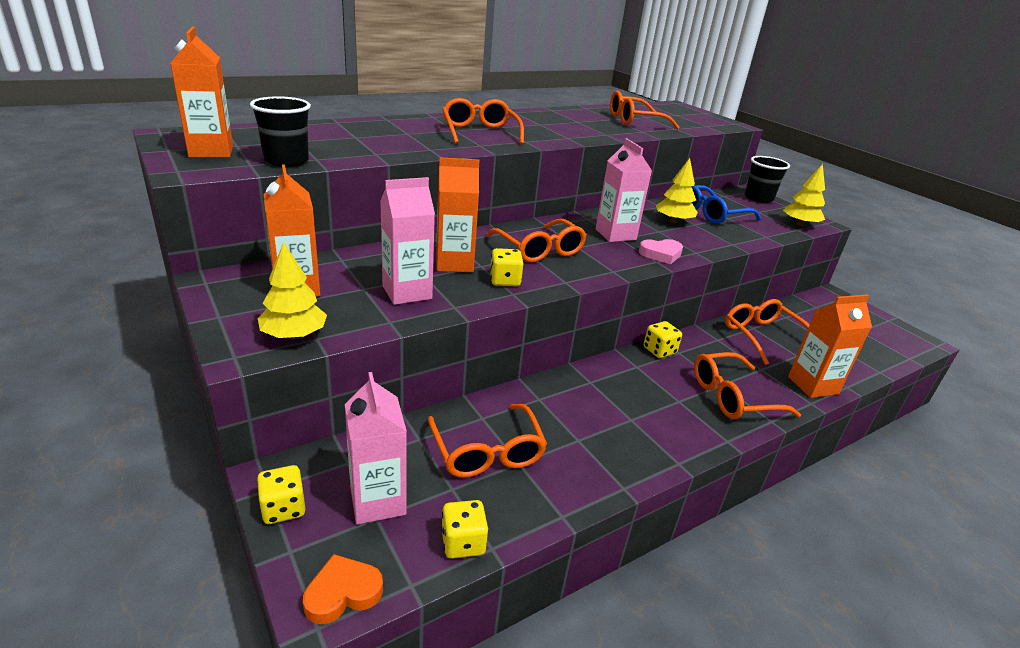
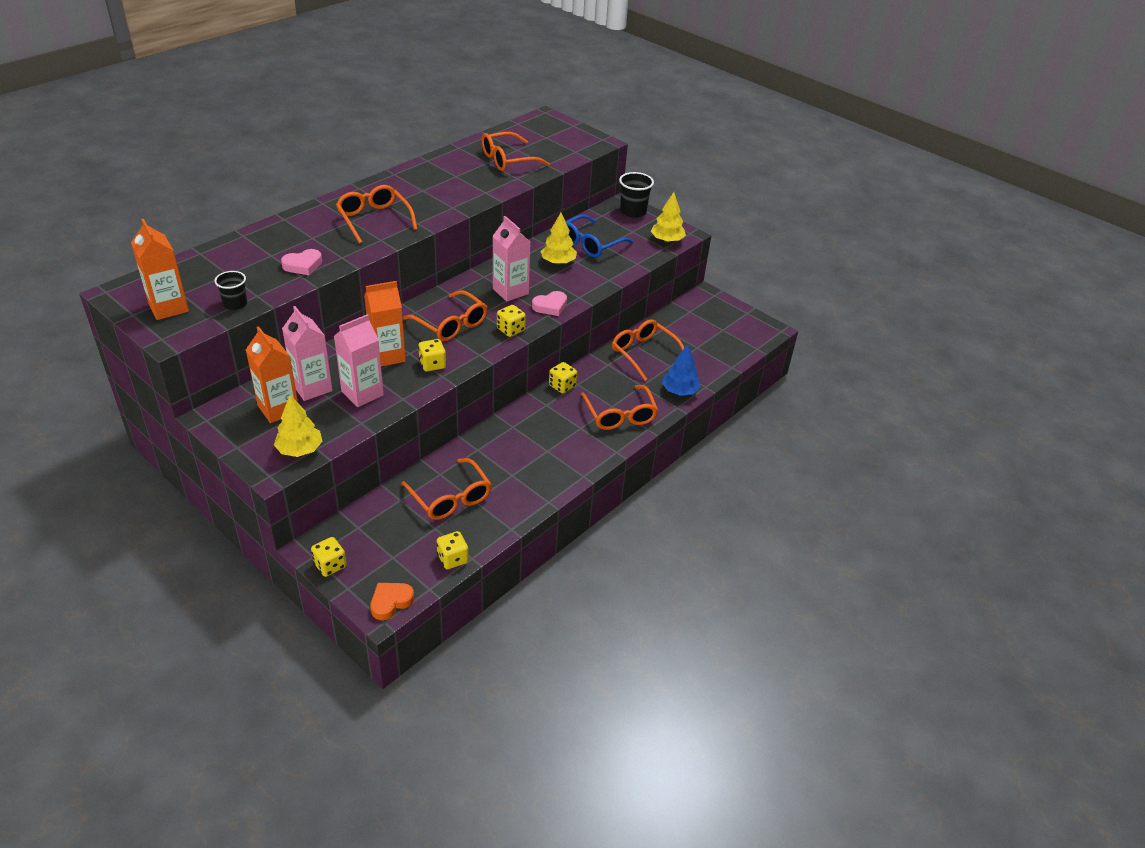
camera: 15 degrees left, 10 degrees up
black cup [250,96,311,167] -> black cup [214,271,247,310], size x0.66
pink carton [345,372,407,524] -> pink carton moved to [282,306,333,401]
orange glasses [694,352,801,419] -> orange glasses turned 75 degrees counterclockwise [581,385,658,430]
orange carton [788,294,872,398] -> blue tree [662,344,701,396]
none -> pink heart [281,249,322,275]
none -> yellow dice [497,305,526,337]

